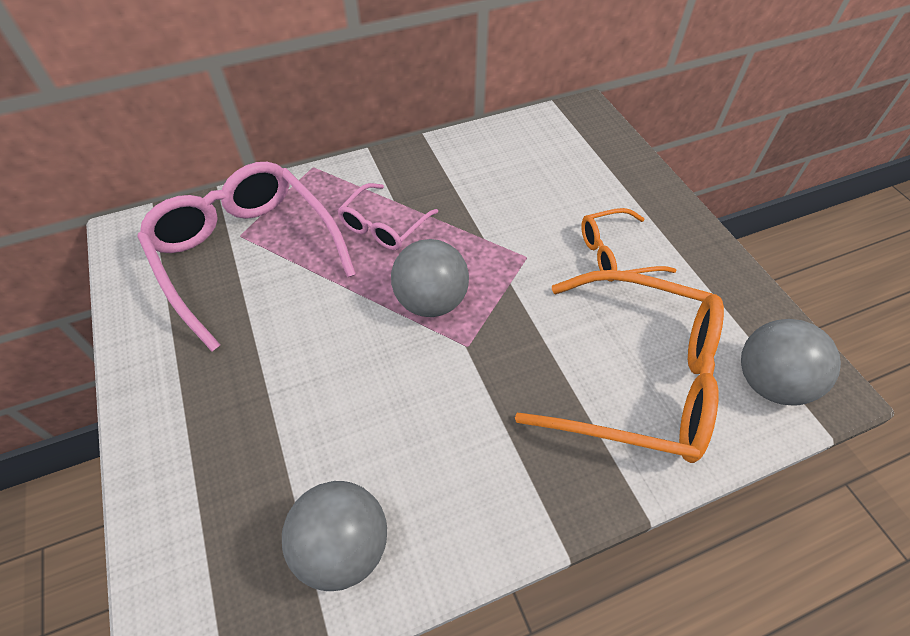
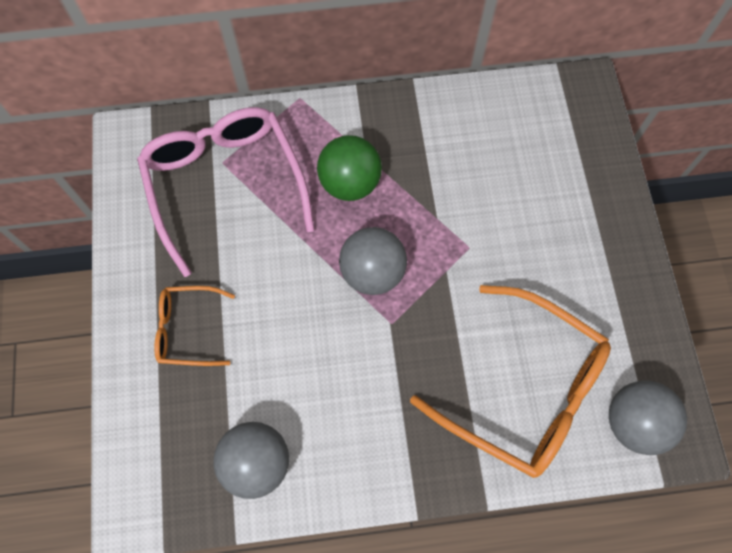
camera: 15 degrees right, 15 degrees up
pink glasses [337,183,438,250] -> green ball [317,135,382,201]
orange glasses [581,208,676,282] -> orange glasses moved to [154,286,235,366]

